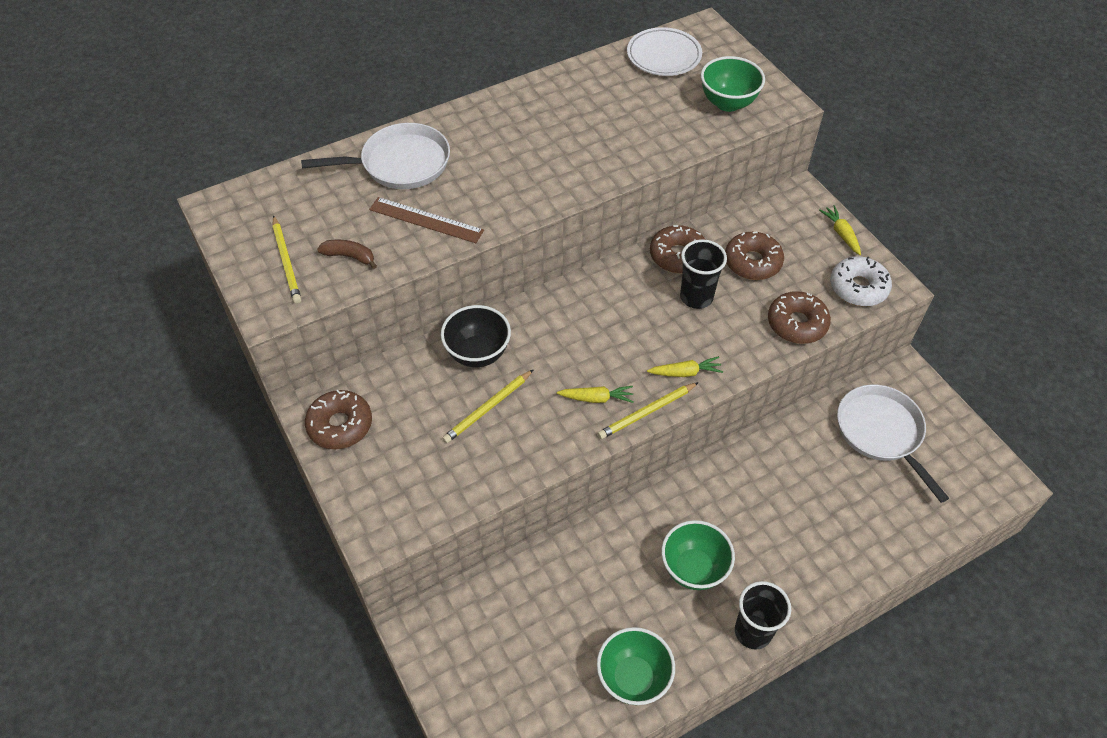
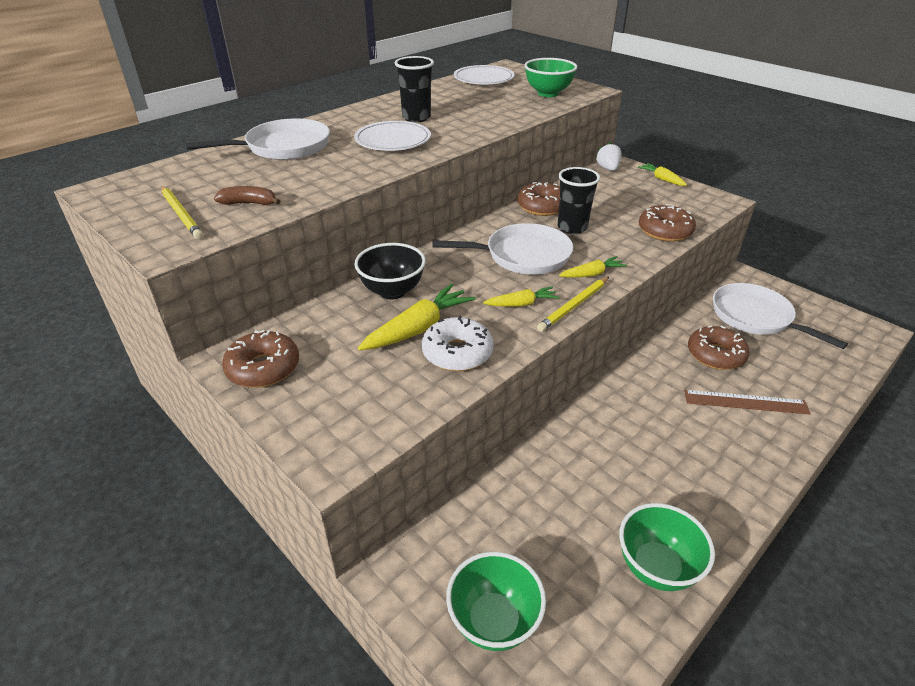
camera: 15 degrees left, 15 degrees down
brown ruler [369,197,484,243] -> brown ruler moved to [684,390,811,414]
yellow pencil [442,369,534,443] -> yellow carrot [358,284,476,350]
green bowl [661,520,735,590] -> green bowl moved to [446,552,546,651]
brown donut [725,231,784,280] -> brown donut moved to [688,325,750,370]
black cup [735,581,791,650] -> black cup moved to [395,56,434,122]
white donut [830,256,892,306] -> white donut moved to [422,316,494,371]
none -> white plate [354,121,431,151]
none -> white pan [432,223,573,274]
none -> white strawberry [596,142,622,171]

